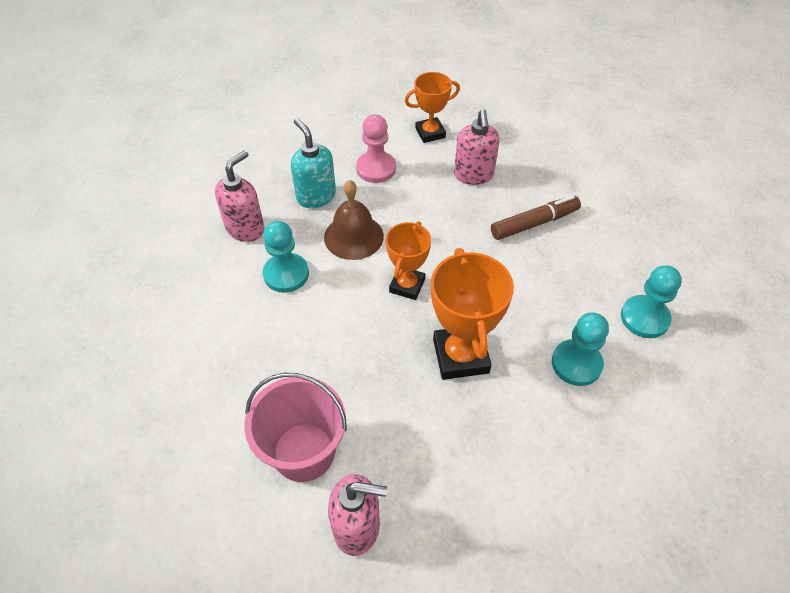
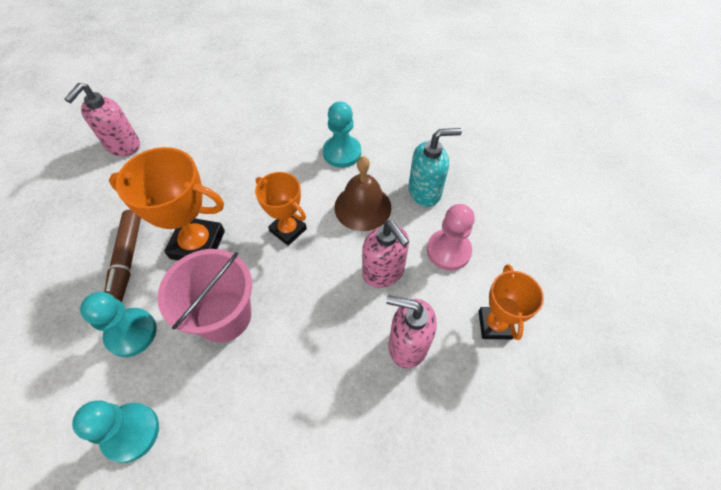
camera: 110 degrees right, 5 degrees up
pink soap dispenser [215,150,265,242] -> pink soap dispenser moved to [362,220,409,288]
pink bucket [244,373,347,482] -> pink bucket moved to [157,249,252,342]
brown marker [491,195,581,240] -> brown marker moved to [105,210,141,302]

